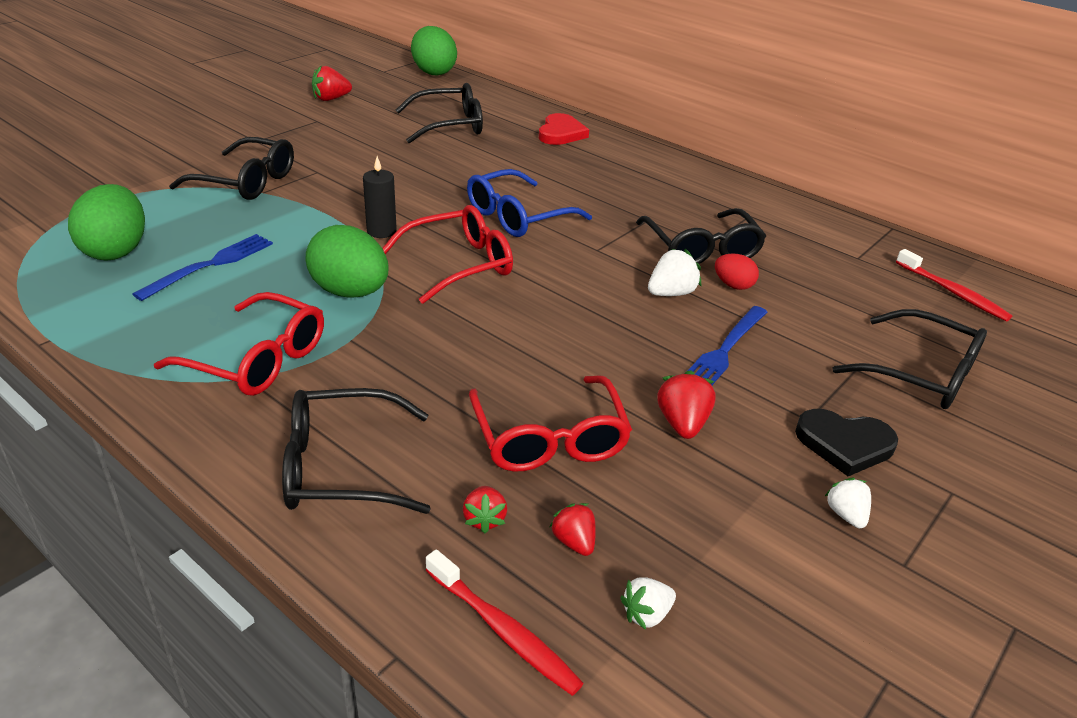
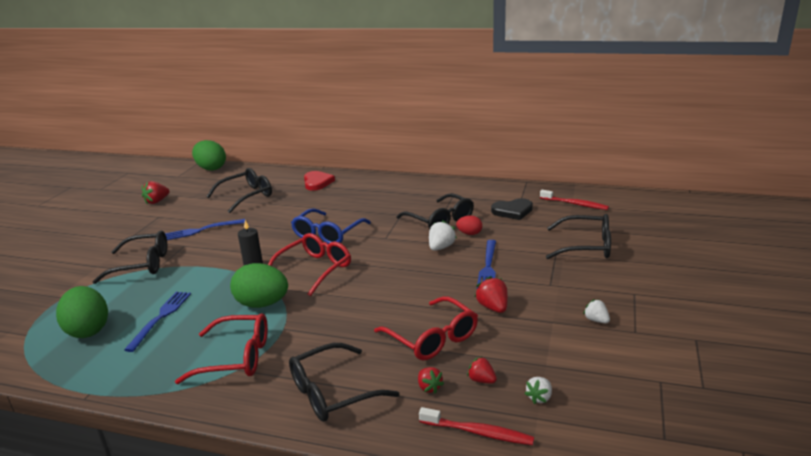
camera: 20 degrees left, 10 degrees down
black heart [795,409,898,476] -> black heart moved to [491,198,533,220]
none -> blue fork [165,219,245,240]

